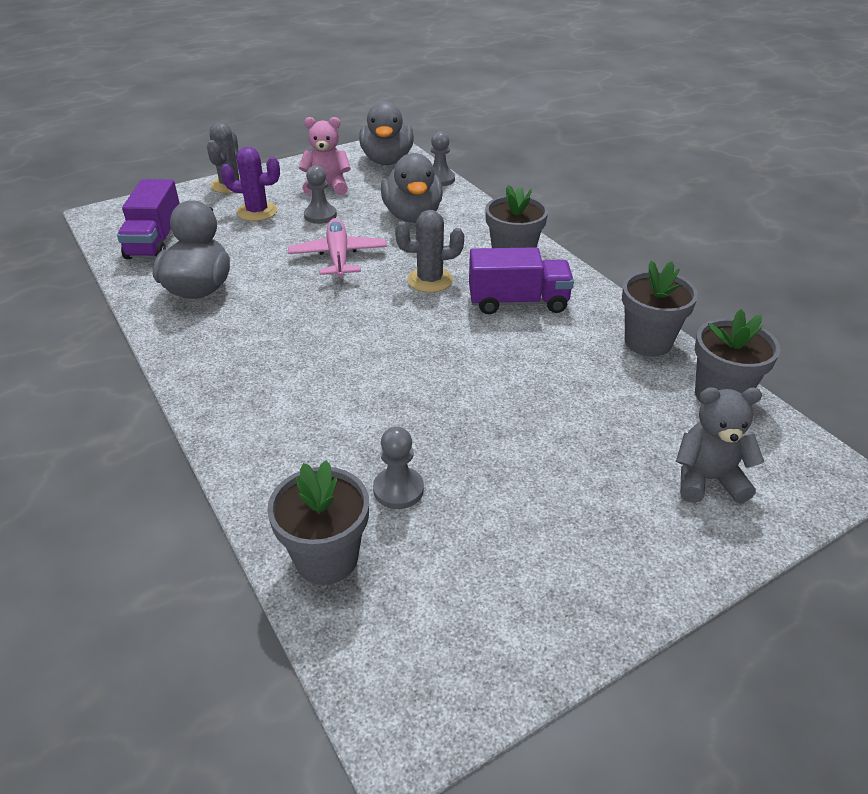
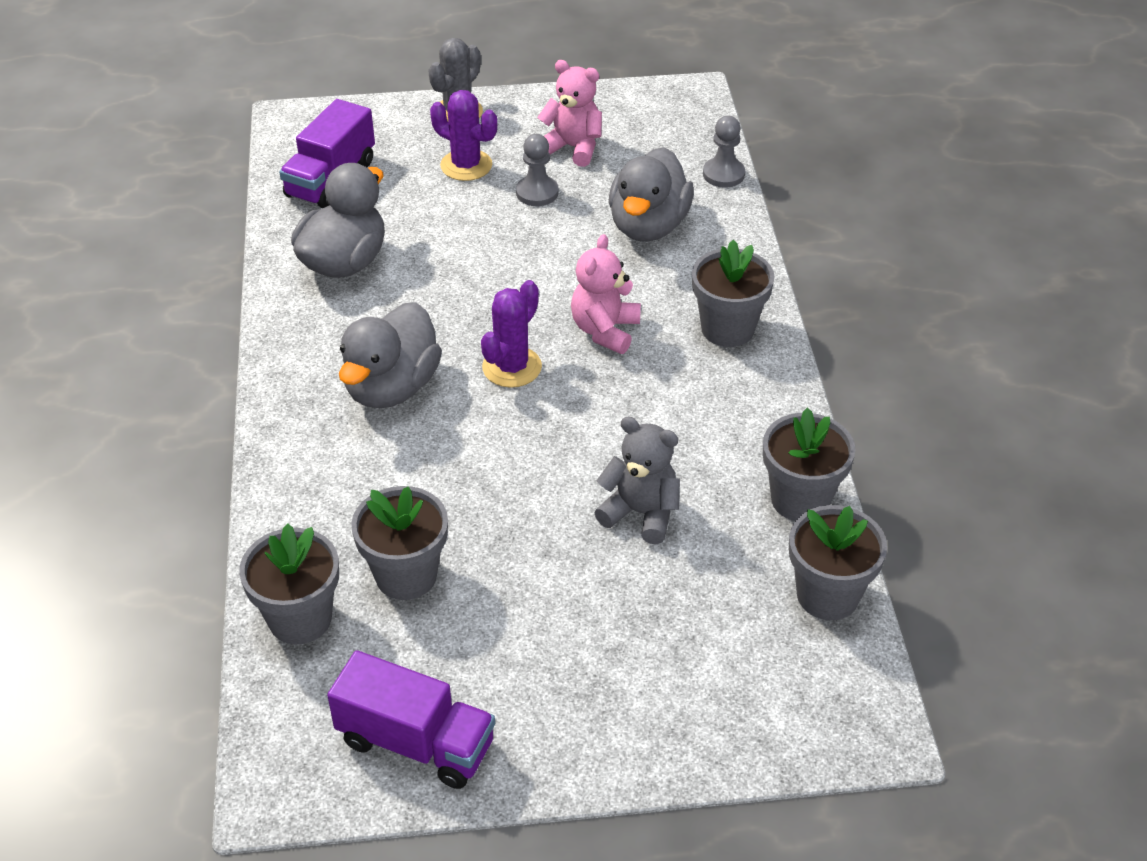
camera: 25 degrees right, 5 degrees up
pink plane [288,218,387,278] -> none
grey duck [359,101,414,165] -> grey duck moved to [339,302,442,408]
grey pawn [373,427,424,509] -> grey flower pot [351,486,448,600]
grey cactus [395,210,464,292] -> pink teddy bear [571,234,641,354]
purple truck [469,247,574,314] -> purple truck moved to [327,650,495,789]
grey teddy bear [676,387,764,503] -> grey teddy bear moved to [594,417,680,544]
none -> purple cactus [481,280,542,388]

